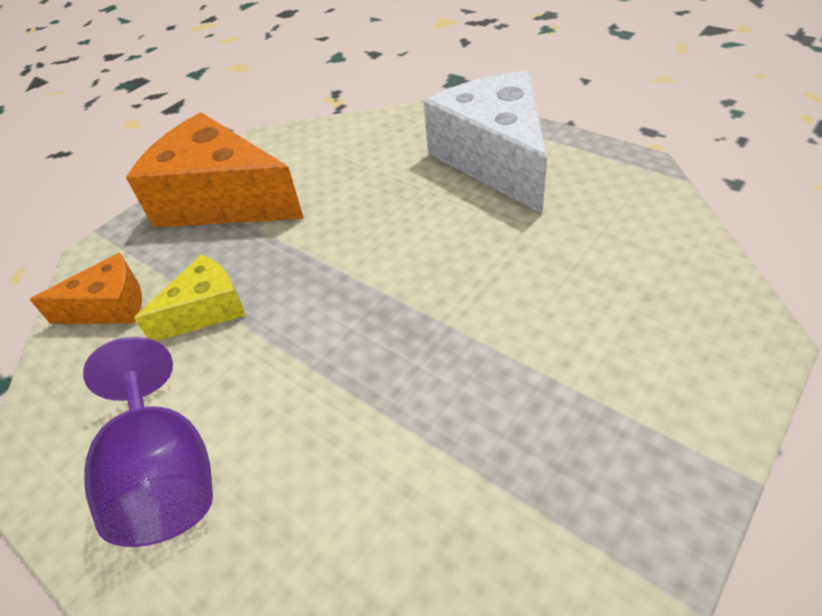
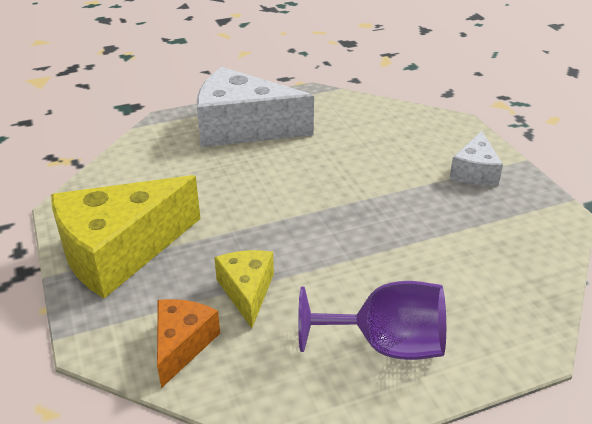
camera: 65 degrees left, 10 degrees down
orange cheese [126,112,304,228] -> yellow cheese [51,175,200,298]
none -> white cheese [449,131,503,186]

